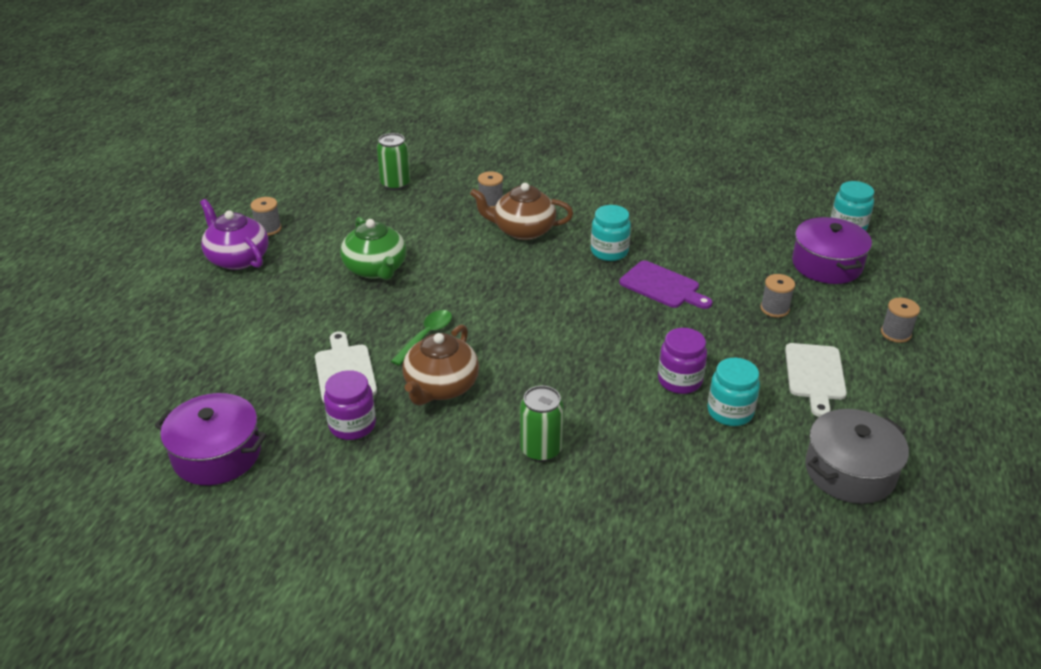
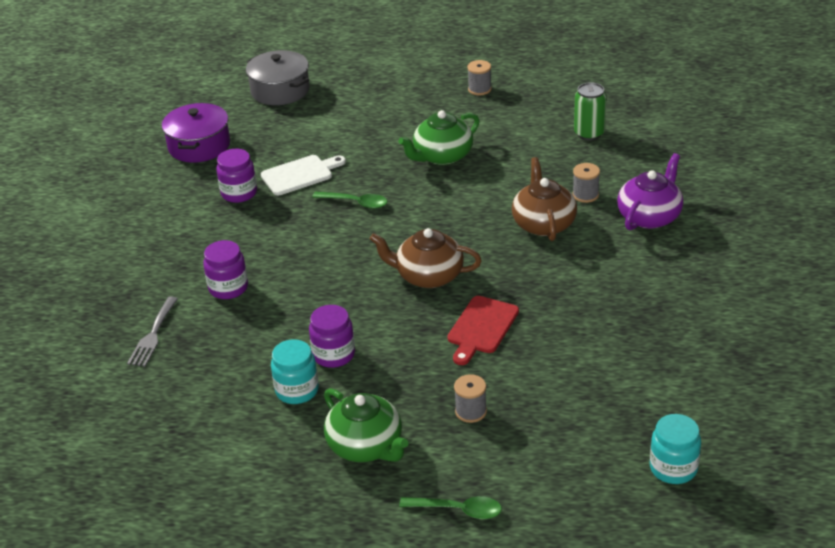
camera: 80 degrees right, 0 degrees up
purple teapot [200,199,268,270] -> purple teapot moved to [617,153,683,230]
brown teapot [402,324,479,405] -> brown teapot moved to [370,228,482,288]
green can [520,386,564,462] -> purple jar [203,240,248,299]
turquoise jar [591,205,631,261] -> none
purple cutting board [619,261,712,309] -> red cutting board [447,296,519,365]
white cutting board [785,343,847,417] -> green teapot [324,388,409,462]
purple pot [792,217,872,284] -> none
grey pot [805,409,909,504] -> grey pot moved to [246,50,310,105]
grey spool [881,298,920,343] -> green spoon [399,496,502,519]
none -> grey fork [127,296,178,367]

